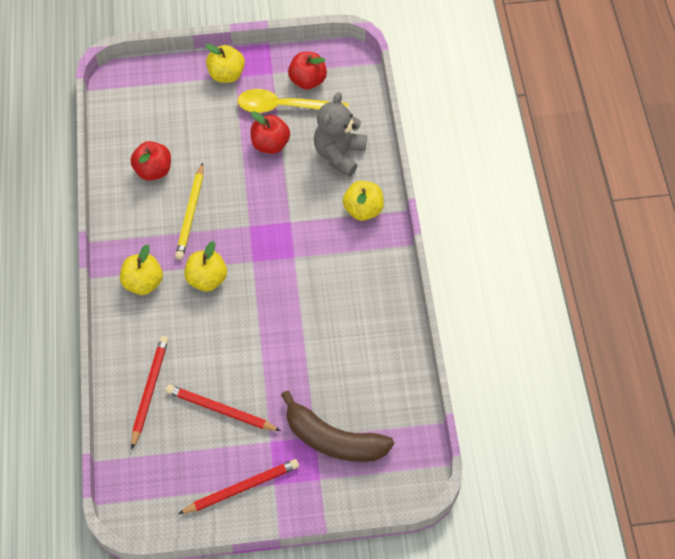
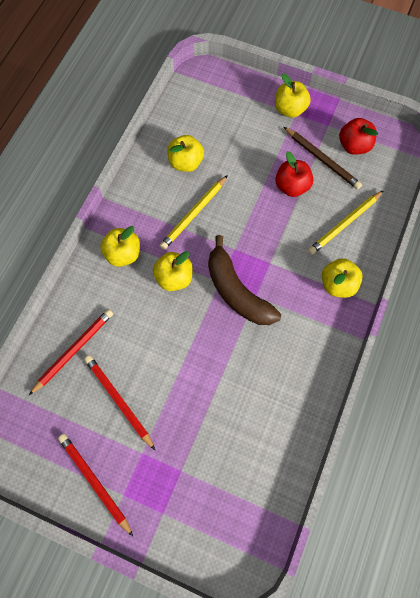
camera: 30 degrees right, 10 degrees up
red apple [130,141,171,181] -> yellow apple [167,135,204,172]
red pencil [178,459,299,514] -> red pencil turned 135 degrees counterclockwise [58,434,133,536]
yellow spoon [237,89,349,113] -> brown pencil [284,127,362,189]
brown banana [281,391,394,462] -> brown banana moved to [208,235,281,325]
grey teddy bear [314,92,367,177] -> yellow pencil [308,190,384,255]

